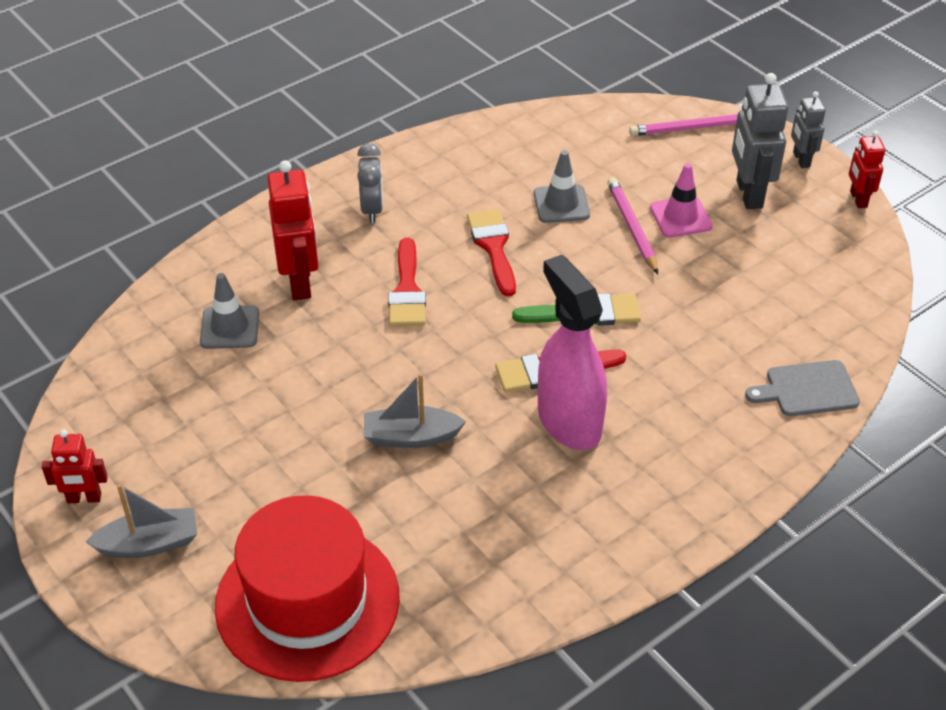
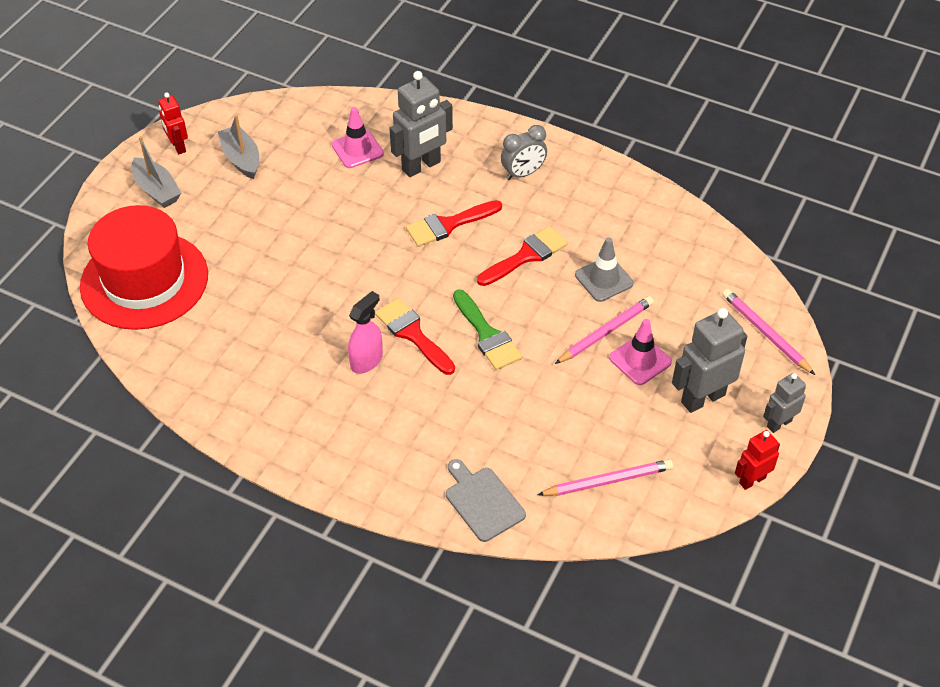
camera: 65 degrees right, 5 degrees up
grey traffic cone [200,273,259,349] -> pink traffic cone [331,107,384,168]
red robot [267,160,318,300] -> grey robot [390,71,453,177]
grey boat [364,373,466,448] -> grey boat moved to [218,115,259,179]
pink spray bottle [538,255,607,450] -> pink spray bottle [348,291,383,374], size x0.57
none -> pink pencil [537,459,673,496]

